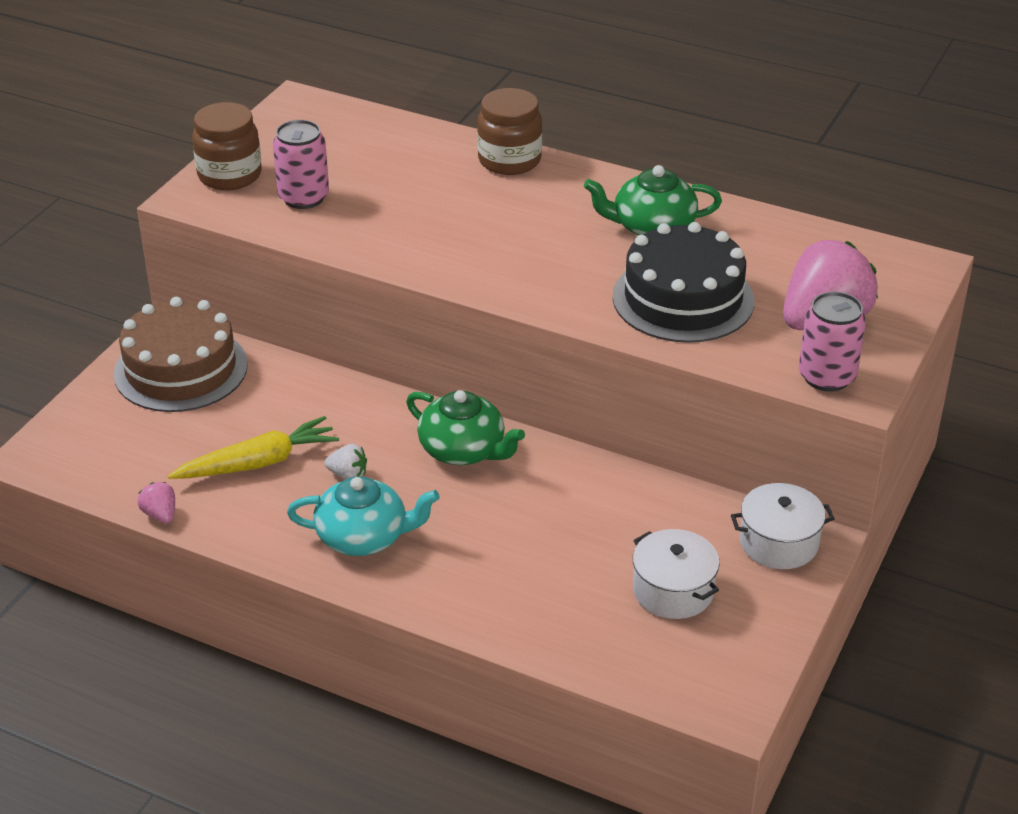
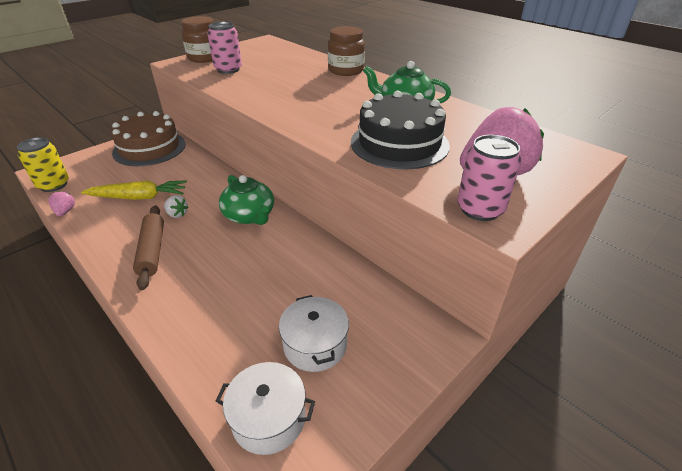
camera: 20 degrees right, 0 degrees up
turquoise teapot [287,476,440,556] -> brown rolling pin [133,206,164,290]
white pot [731,483,835,569] -> white pot moved to [216,362,315,455]
none -> yellow can [17,137,69,192]

